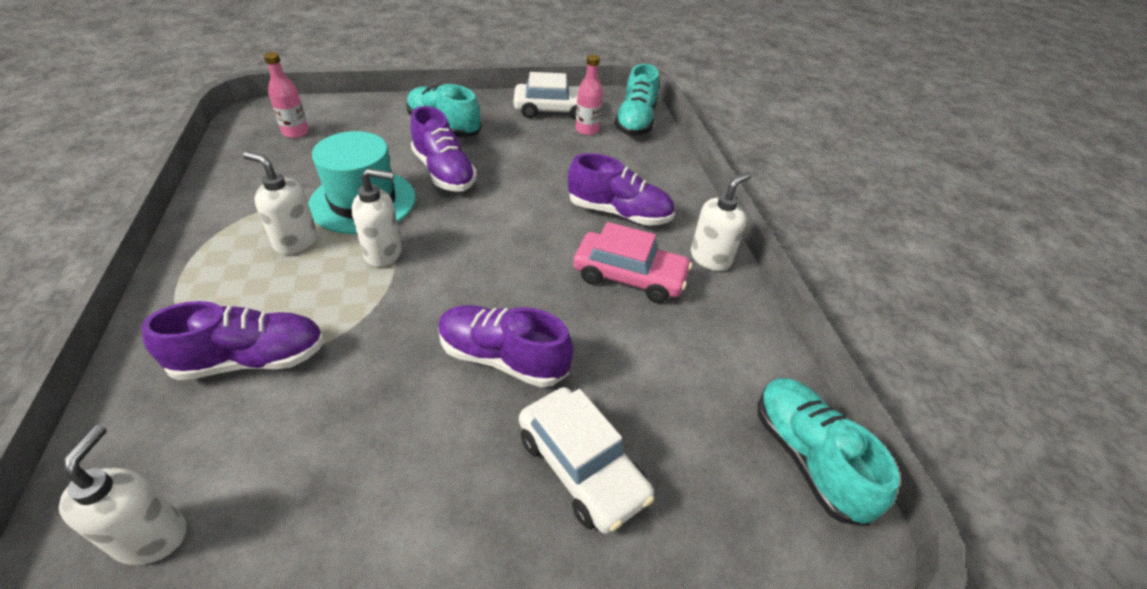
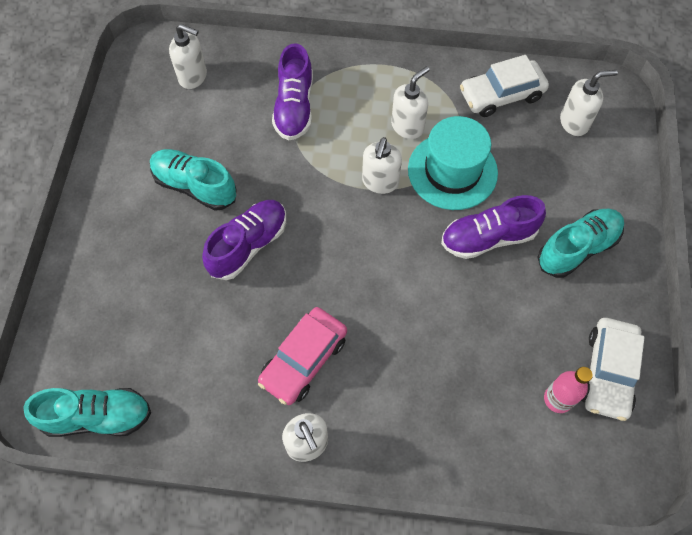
camera: 110 degrees right, 20 degrees up
pink bottle [264,52,309,138] -> white soap dispenser [560,70,618,136]
white car [519,387,654,534] -> white car moved to [460,55,549,117]
purple shoe [568,153,675,226] -> none
turquoise shoe [615,64,659,136] -> turquoise shoe moved to [150,149,236,211]

